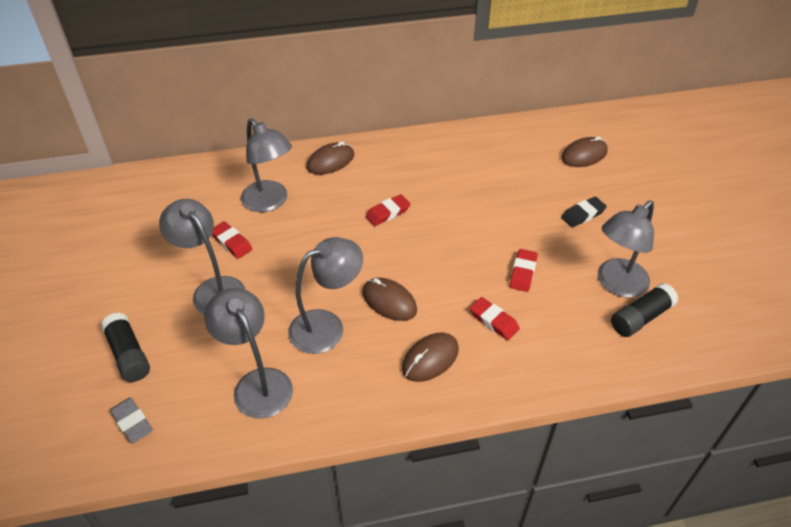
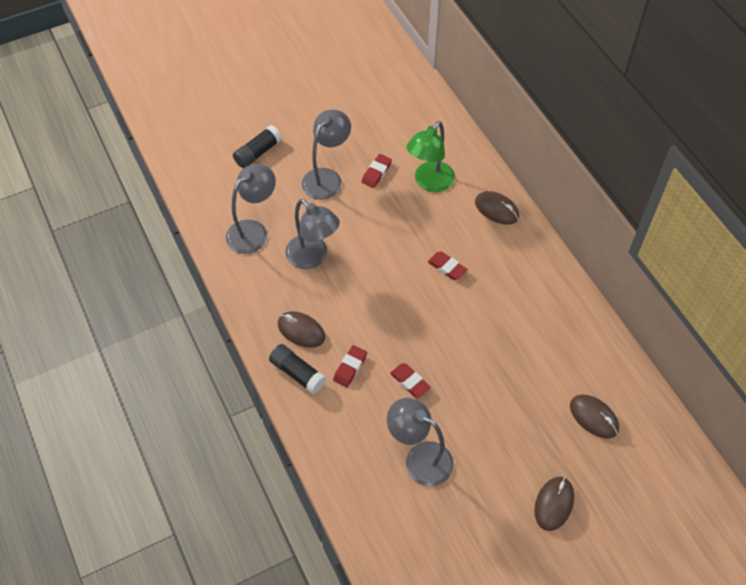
camera: 75 degrees right, 10 degrees up
grey eraser [110,398,153,444] -> none
grey lamp [241,118,292,212] -> green lamp [406,121,455,192]
brown mouse [362,278,417,321] -> brown mouse moved to [534,477,574,531]
red eraser [509,249,538,292] -> red eraser turned 45 degrees clockwise [390,363,431,398]
black eraser [561,197,607,228] -> none
black glue stick [611,283,678,337] -> black glue stick moved to [269,344,326,394]

